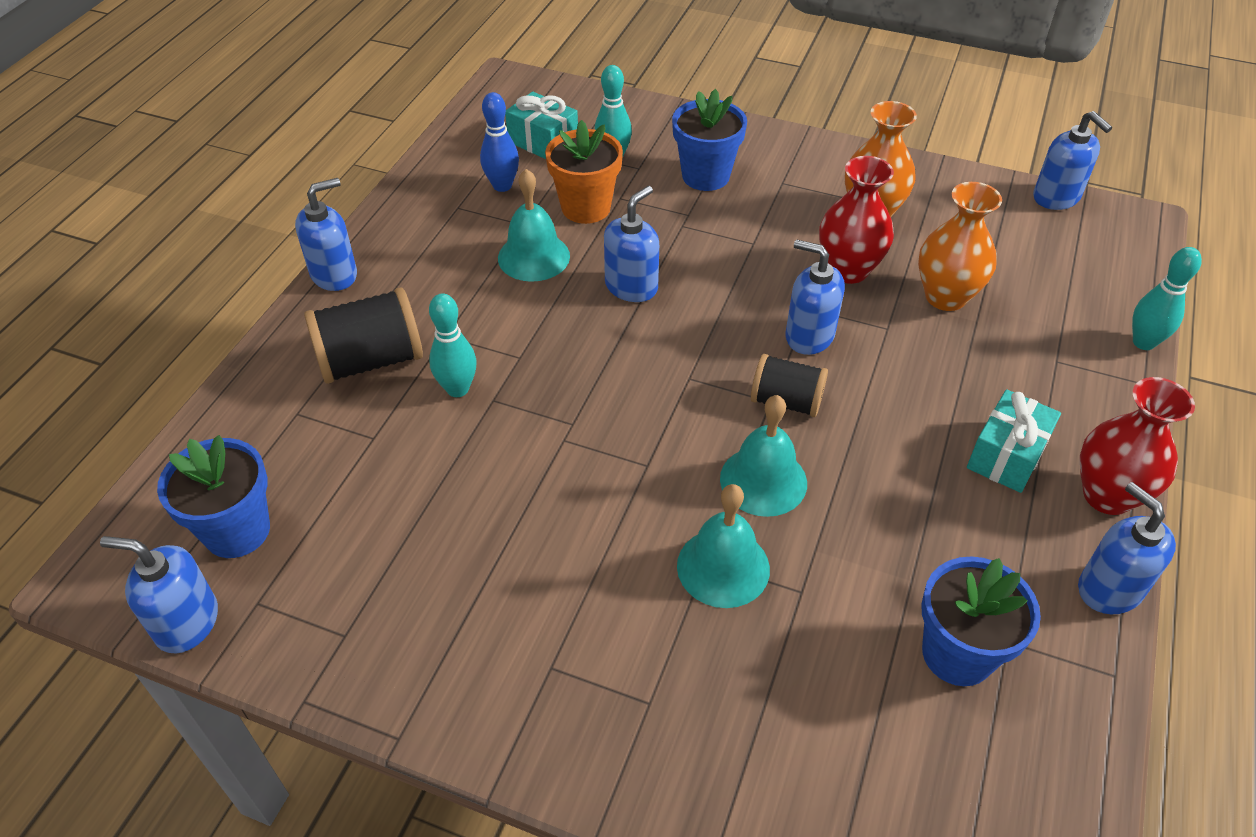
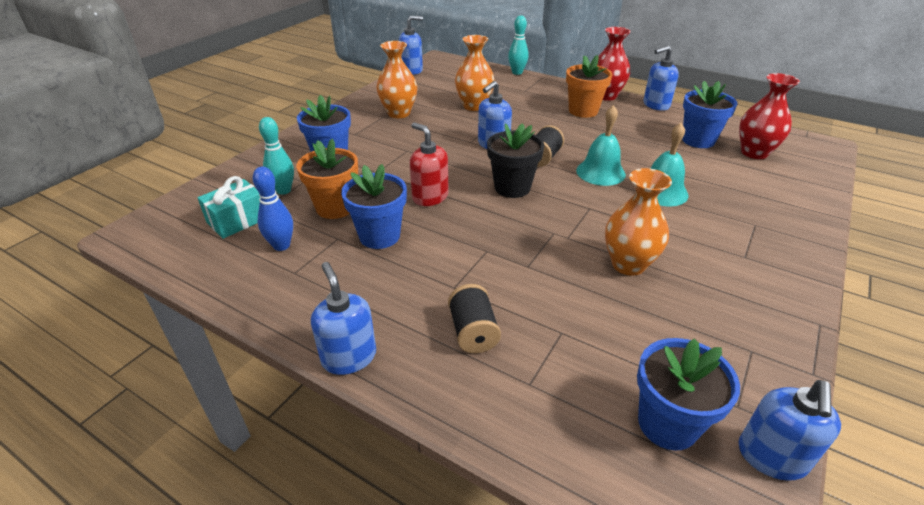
camera: 80 degrees left, 10 degrees down
black spool [304,287,423,384] -> black spool [448,284,501,353], size x0.66
turquoise bowling pin [429,293,477,397] -> none
turquoise bell [498,169,570,282] -> blue flower pot [341,164,407,249]
blue soap dispenser [604,186,659,302] -> red soap dispenser [410,123,449,206]
red vase [819,156,894,284] -> red vase moved to [739,73,800,159]
turquoise gift [967,389,1061,493] -> orange flower pot [566,55,612,118]
none -> black flower pot [487,123,544,198]
none -> orange vase [605,168,672,276]

